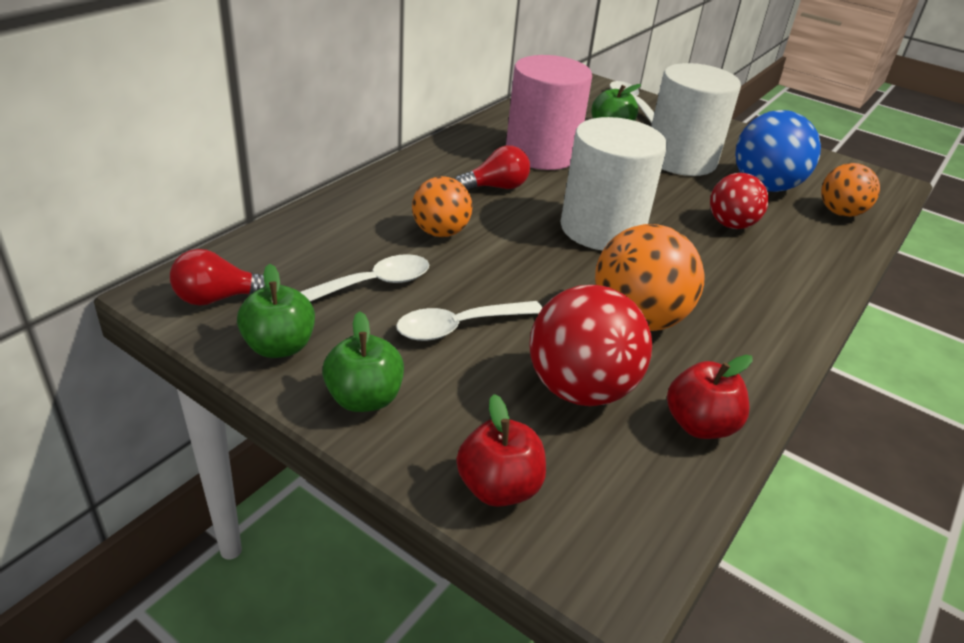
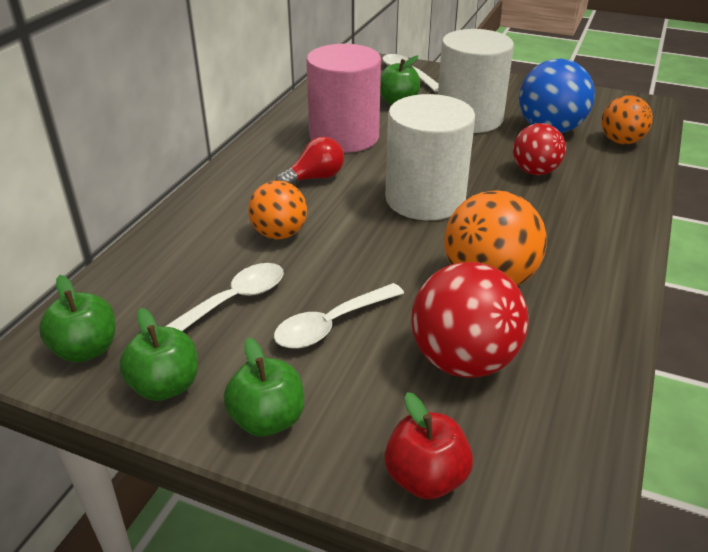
camera: 10 degrees left, 0 degrees up
red light bulb [170,249,265,306] -> green apple [39,275,115,363]
red apple [667,355,753,439] -> none

